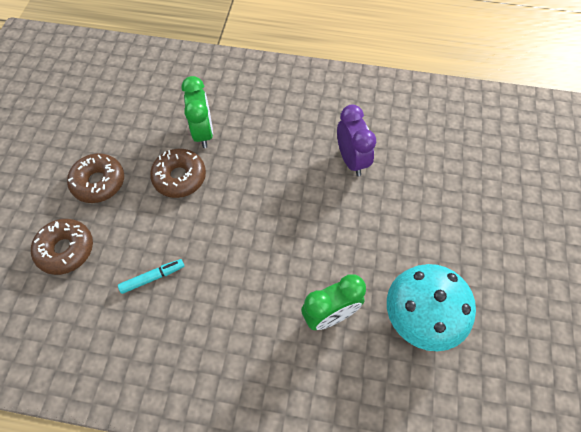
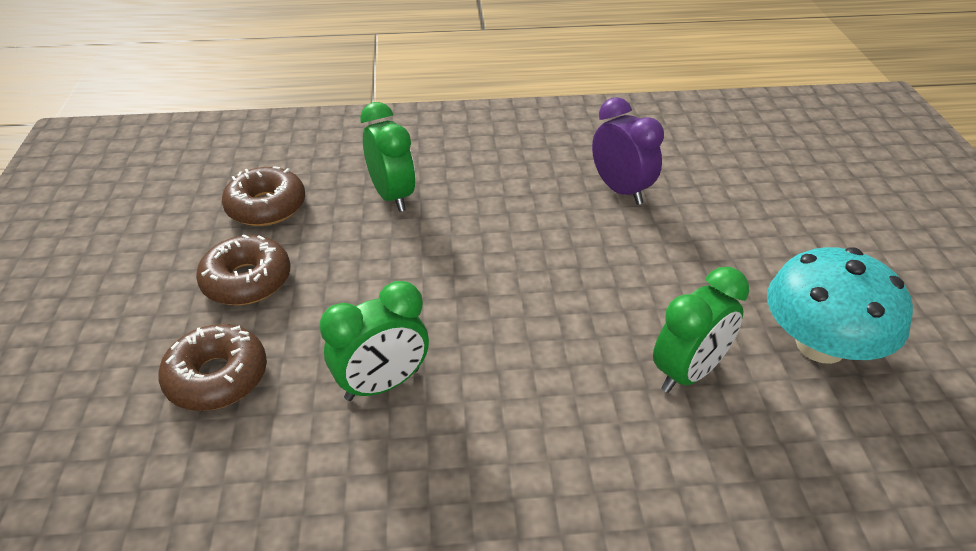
camera: 15 degrees left, 20 degrees down
turquoise marker [118,259,184,294] -> green clock [320,281,429,401]
brown donut [150,148,206,198] -> brown donut moved to [222,166,305,226]

